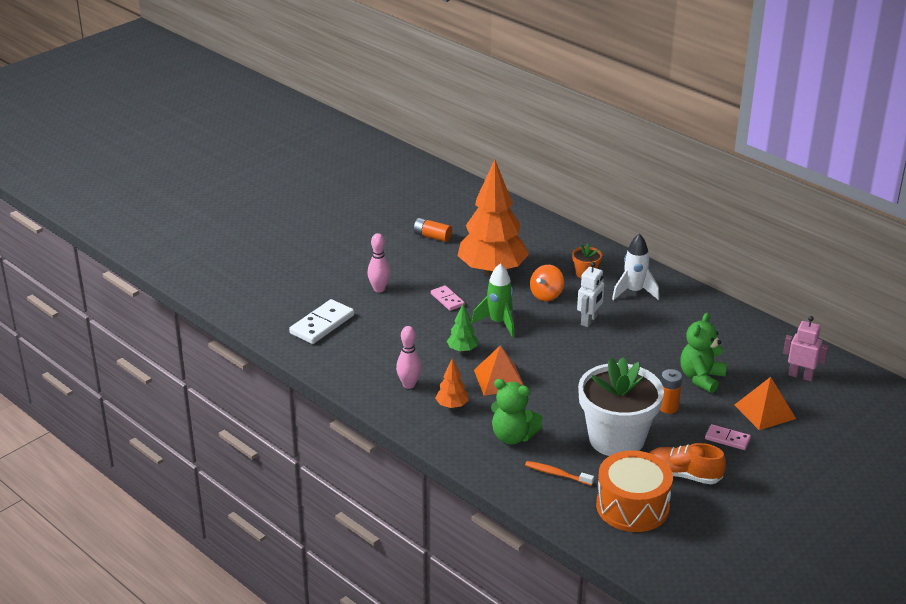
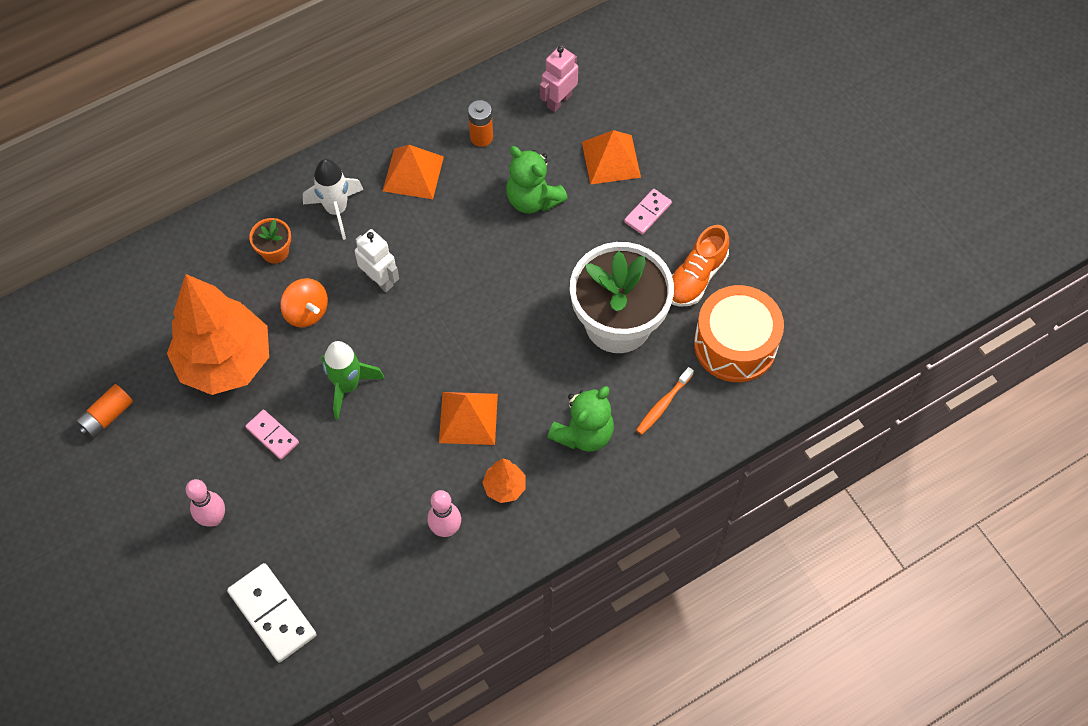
camera: 75 degrees left, 30 degrees up
pink domino [431,285,465,311] -> pink domino turned 60 degrees clockwise [245,410,299,460]
green tree [447,304,478,353] -> none
orange battery [660,369,682,414] -> orange battery moved to [468,100,493,147]
none -> orange pyramid [383,145,444,199]

